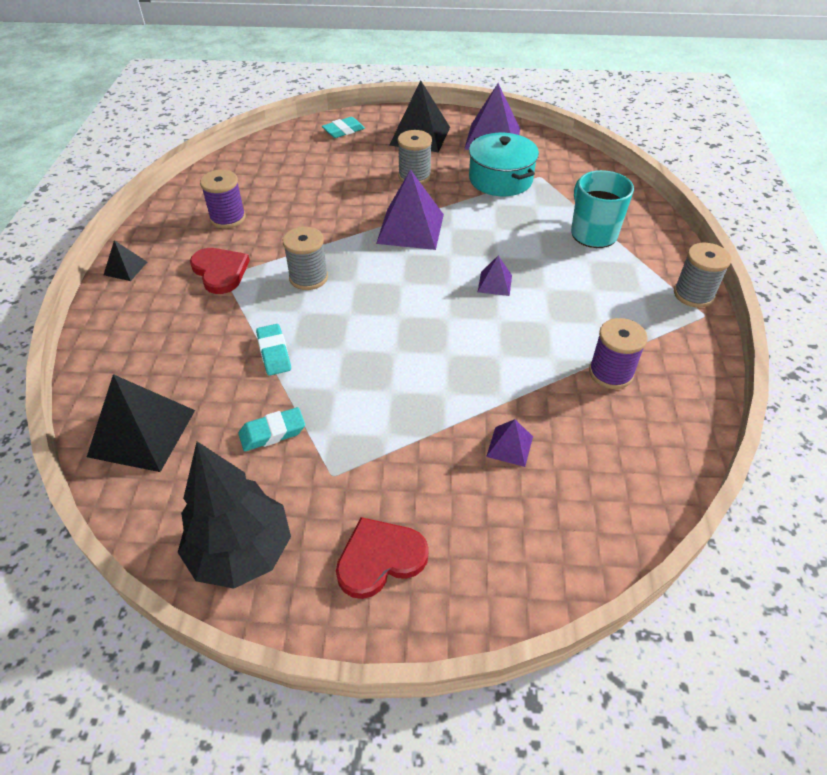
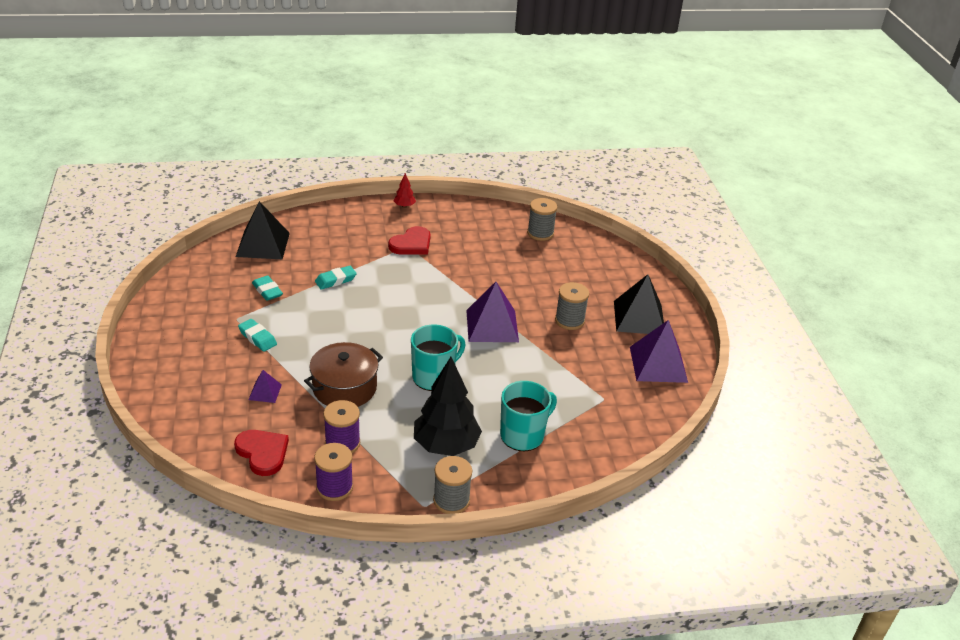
camera: 75 degrees right, 10 degrees down
black pyramid [104,240,147,281] -> red tree [394,173,416,208]
black tree [178,442,291,589] -> black tree moved to [414,357,482,456]
purple spool [200,170,246,229] -> purple spool moved to [314,443,353,501]
grey spool [283,226,328,290] -> grey spool moved to [527,198,557,241]
turquoise eraser [322,117,365,138] -> turquoise eraser moved to [238,319,277,351]
red heart [336,517,429,599] -> red heart moved to [234,430,289,476]
turquoise pot [469,133,539,196] -> none
purple pyramid [478,255,512,296] -> turquoise mug [411,324,465,391]
none -> brown pot [304,342,383,407]

